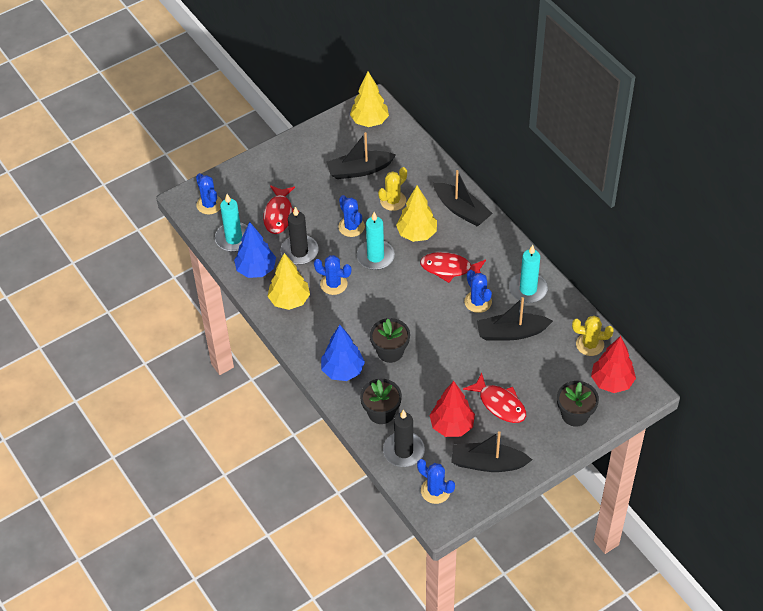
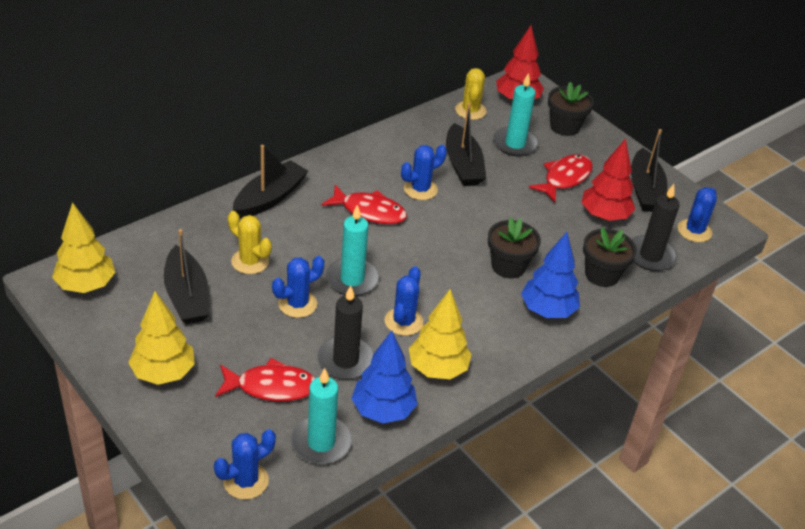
camera: 100 degrees left, 10 degrees down
yellow tree [396,186,437,242] -> yellow tree moved to [128,291,195,385]
red fish [420,252,486,283] -> red fish turned 75 degrees counterclockwise [321,185,407,224]
turquoise candle [509,245,548,303] -> turquoise candle moved to [493,73,539,157]

